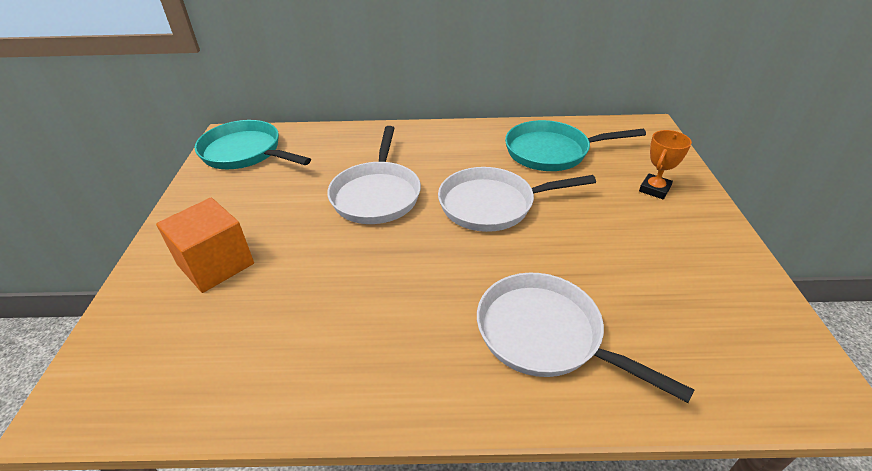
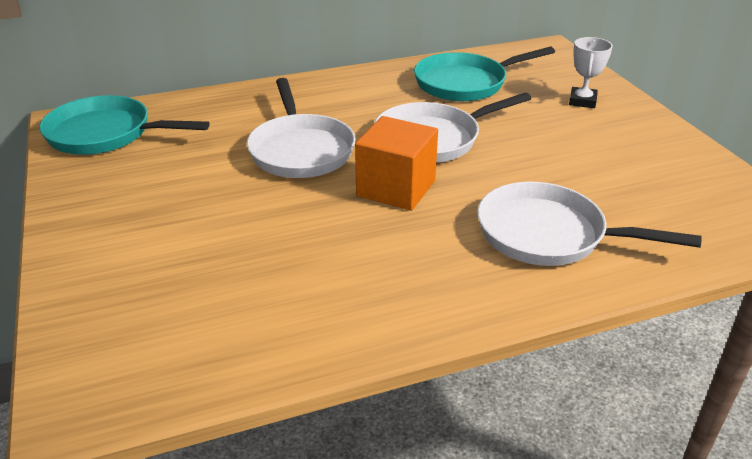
camera: 20 degrees left, 5 degrees down
orange cube [156,198,254,293] -> orange cube moved to [355,116,438,211]
orange trophy [639,130,692,199] -> white trophy [569,37,613,108]

